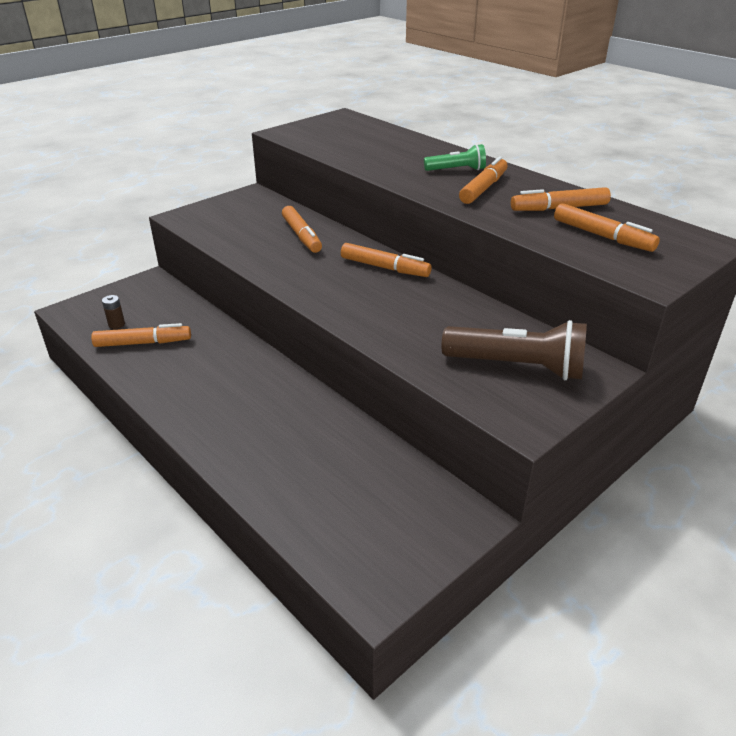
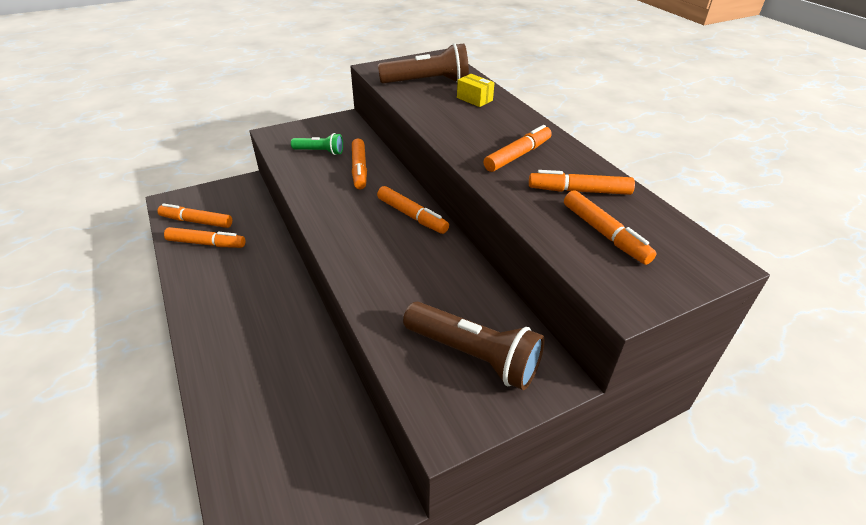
camera: 15 degrees right, 5 degrees up
brown battery [102,295,125,329] -> orange marker [157,203,232,228]
green flashlight [424,144,486,171] -> green flashlight moved to [291,133,343,155]
none -> brown flashlight [378,43,469,84]
none -> yellow box [457,74,495,107]

